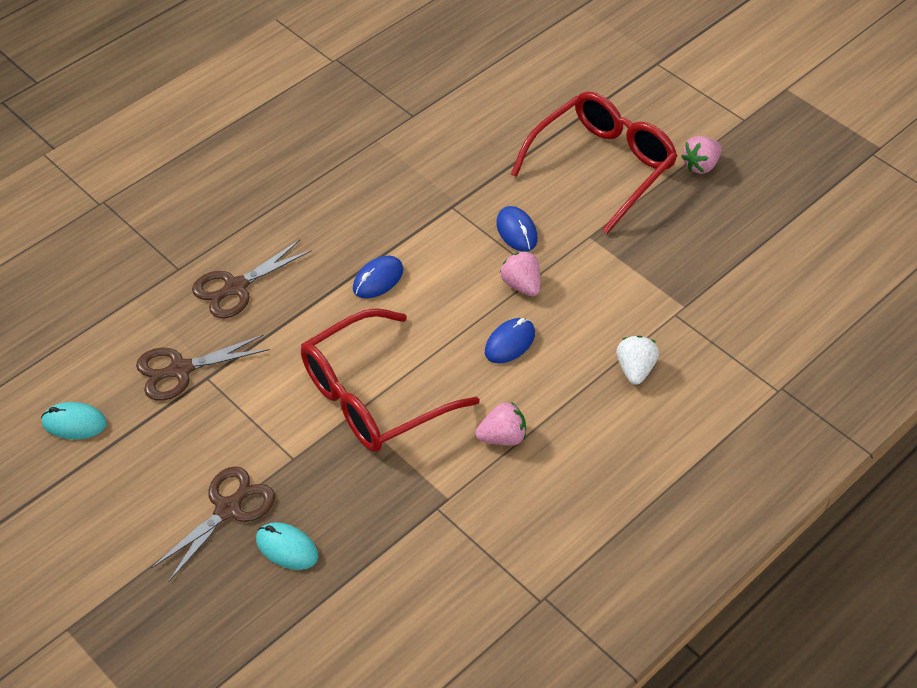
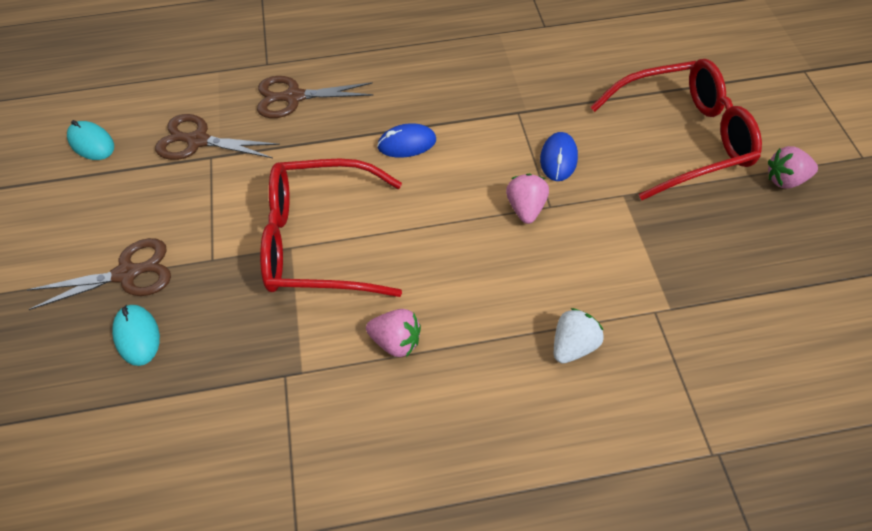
camera: 35 degrees right, 5 degrees up
blue mouse [485,318,535,364] -> none

